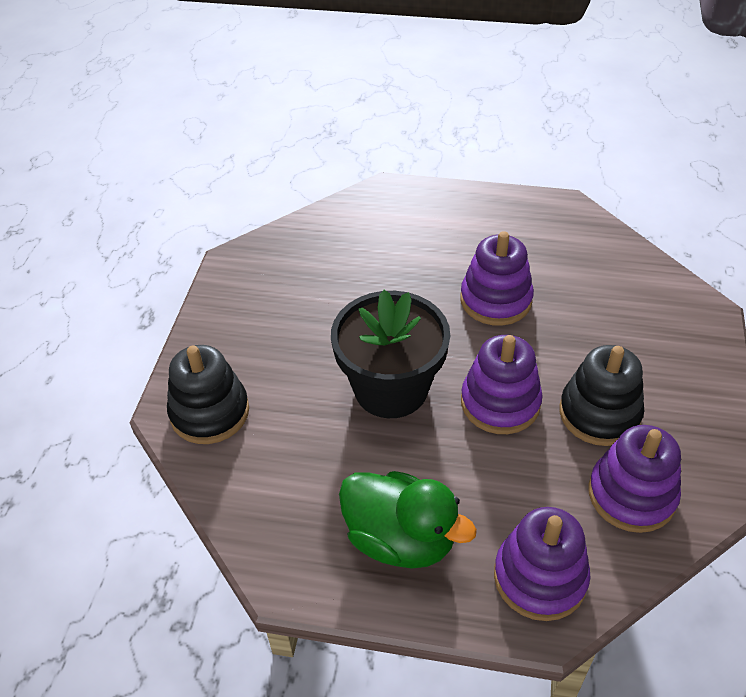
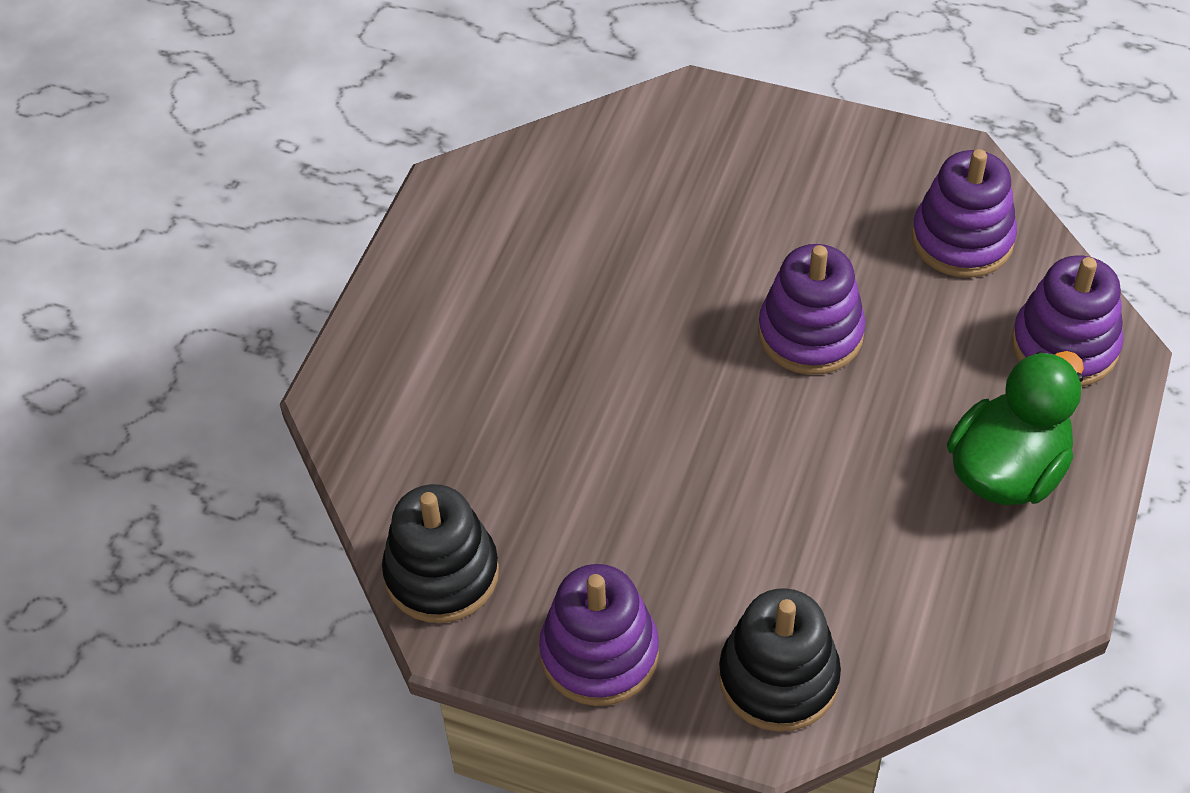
camera: 80 degrees left, 5 degrees up
black flower pot [331,290,450,418] -> none
purple stacking toy [460,231,534,326] -> purple stacking toy moved to [539,564,659,706]
black stacking toy [560,345,644,446] -> black stacking toy moved to [382,484,499,623]

